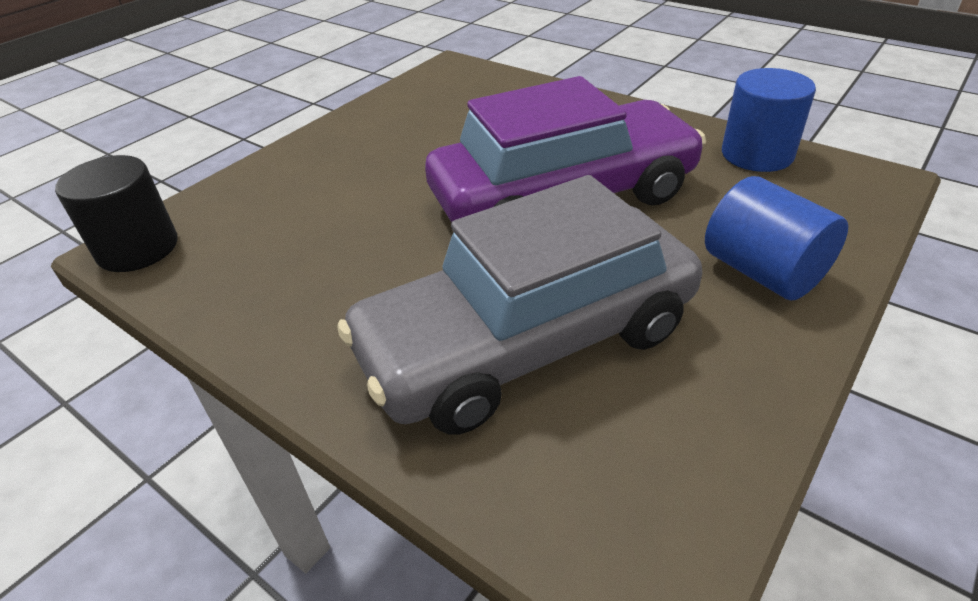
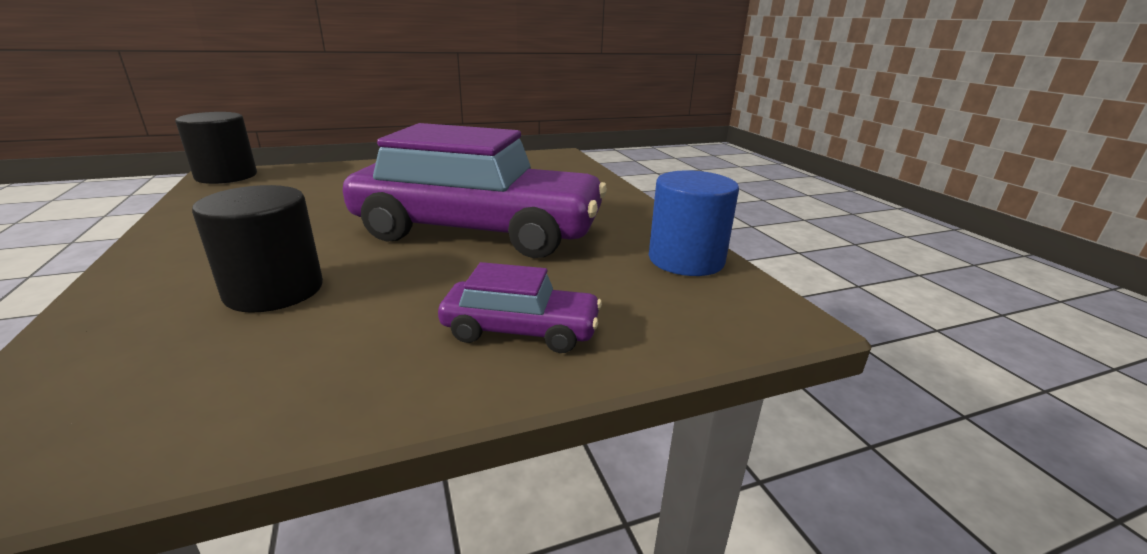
camera: 30 degrees right, 15 degrees down
grey car [337,175,702,435] -> black cylinder [192,185,323,313]
blue cylinder [705,176,848,300] -> purple car [438,262,602,353]

